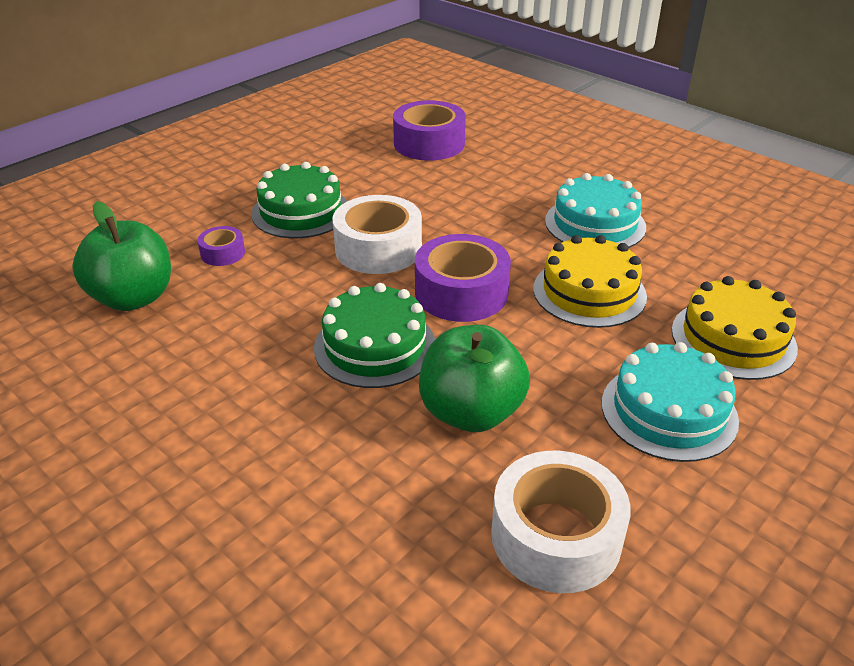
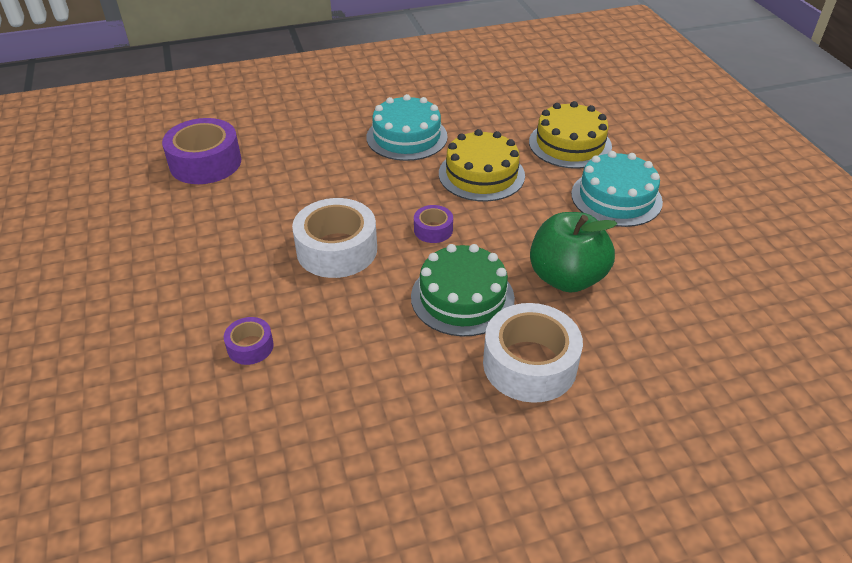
camera: 60 degrees left, 5 degrees up
green apple [72,201,171,311] -> none
green cake [251,162,347,238] -> none
purple tape [415,234,511,322] -> purple tape [414,205,453,243], size x0.50
white tape [491,451,631,593] -> white tape moved to [483,303,583,403]

